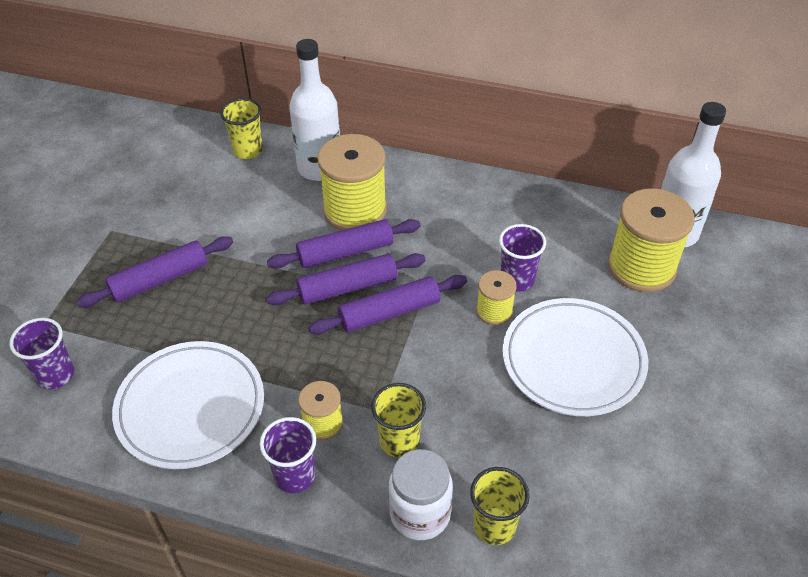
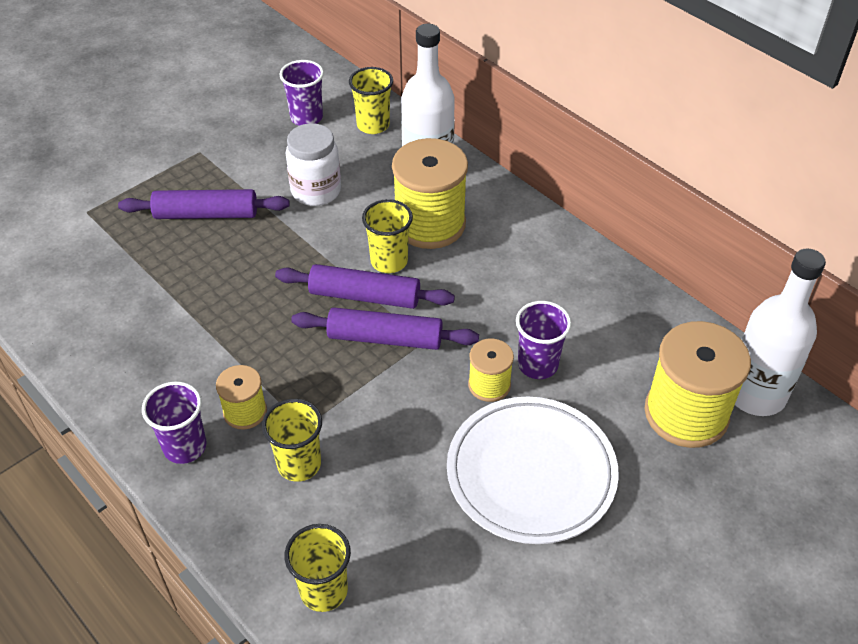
camera: 30 degrees right, 0 degrees up
purple cup [9,318,74,389] -> purple cup moved to [279,60,324,126]
white plate [112,341,264,469] -> none
purple rolling pin [267,219,421,269] -> yellow cup [362,199,413,273]
white jar [389,449,453,540] -> white jar moved to [286,123,341,206]

